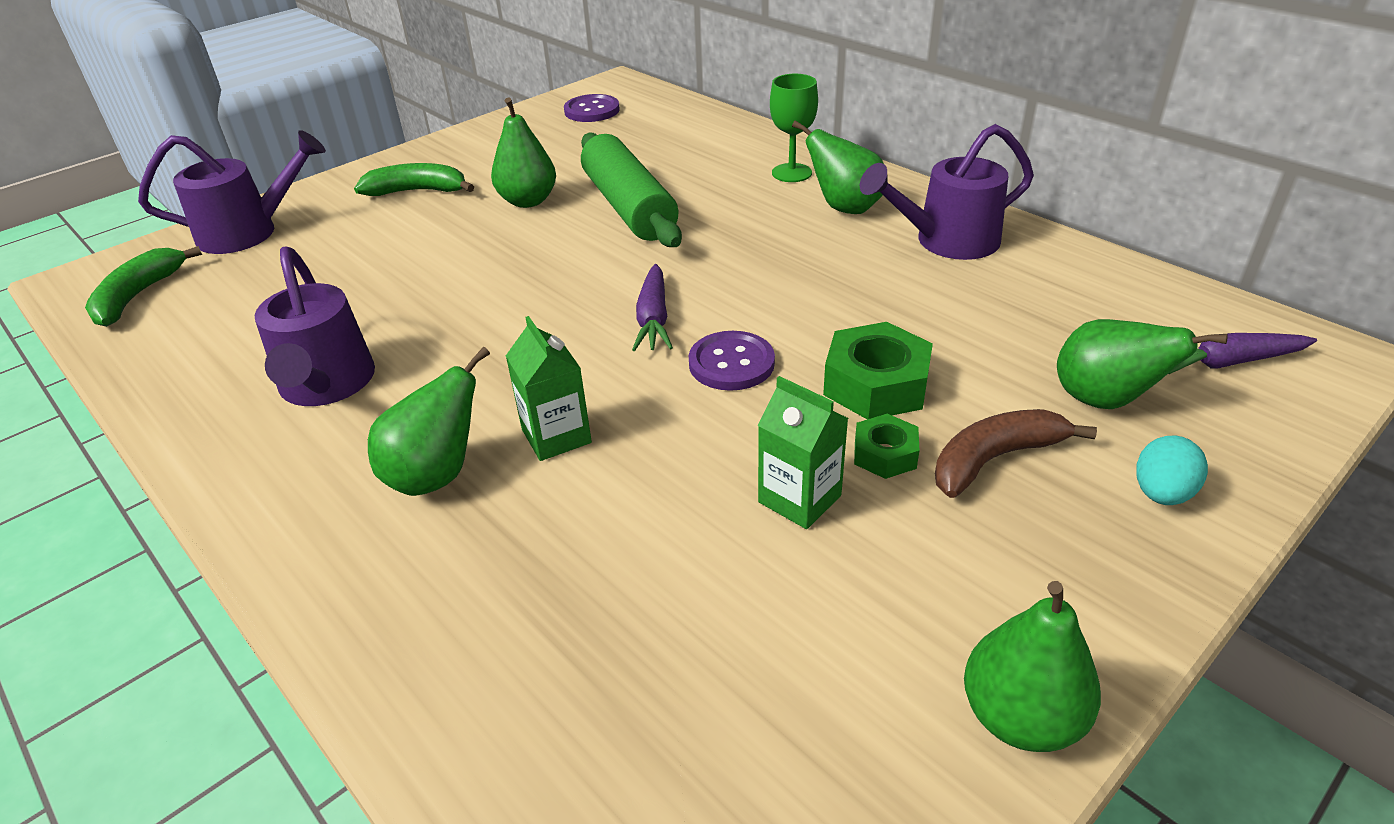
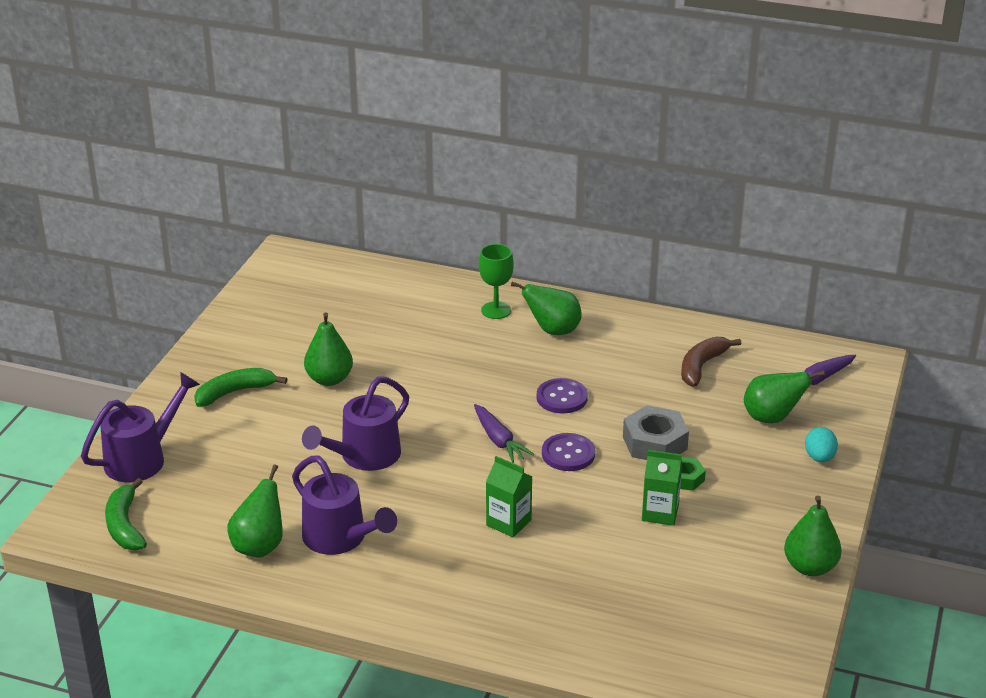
camera: 30 degrees left, 5 degrees down
green pear [368,347,490,496] -> green pear moved to [227,464,283,557]
purple button [564,94,620,122] -> purple button moved to [537,378,588,413]
green rolling pin [581,133,682,247] -> none
green nut [823,322,933,419] -> grey nut [623,405,689,460]
purple watering can [860,124,1034,260] -> purple watering can moved to [302,376,409,471]
brown banana [935,409,1097,498] -> brown banana moved to [681,337,741,387]

